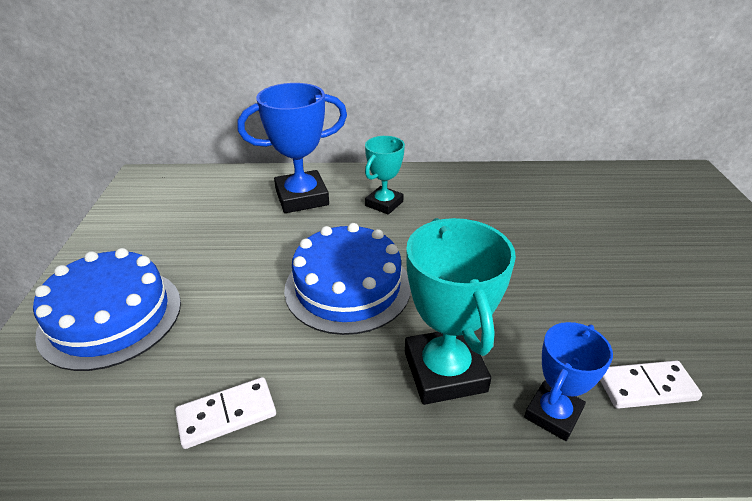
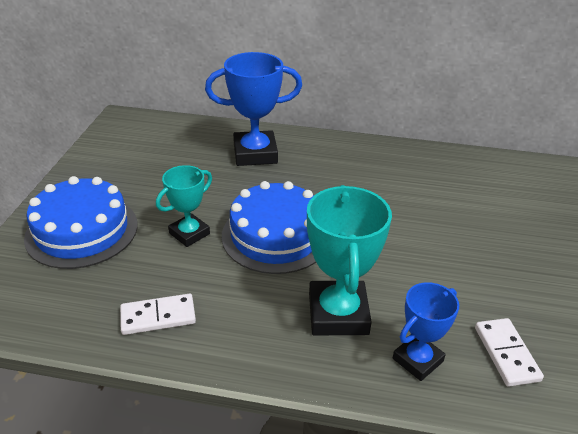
camera: 10 degrees right, 0 degrees up
turquoise trophy [365,136,405,215] -> turquoise trophy moved to [156,165,212,247]
white domino [600,361,702,409] -> white domino turned 75 degrees clockwise [475,318,544,386]

